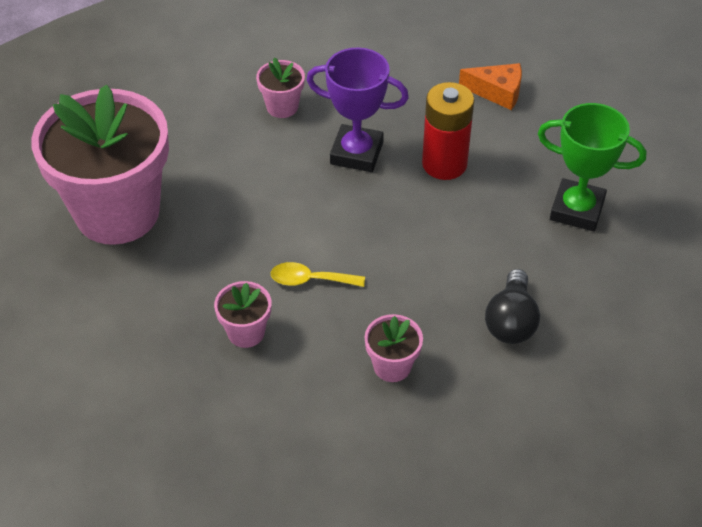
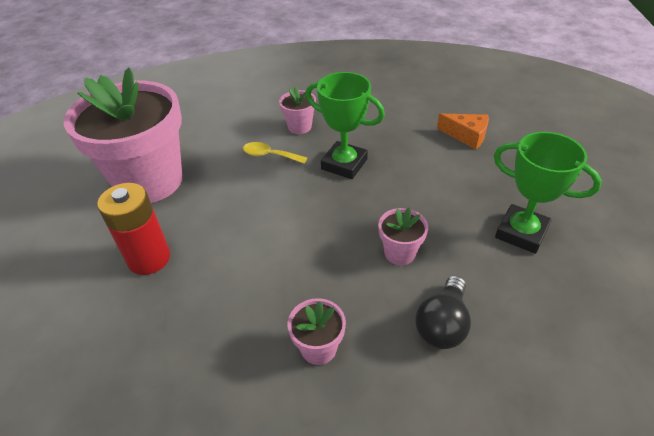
camera: 15 degrees right, 5 degrees down
pink flower pot [214,281,271,348] -> pink flower pot moved to [378,207,428,265]
yellow spoon [271,262,365,287] -> yellow spoon moved to [243,142,307,164]
purple trophy [307,47,409,172] -> green trophy [306,72,385,179]
red battery [422,82,474,180] -> red battery moved to [97,183,170,275]

